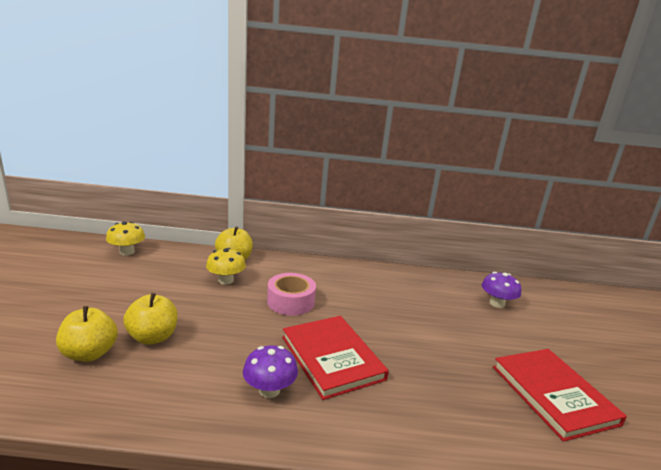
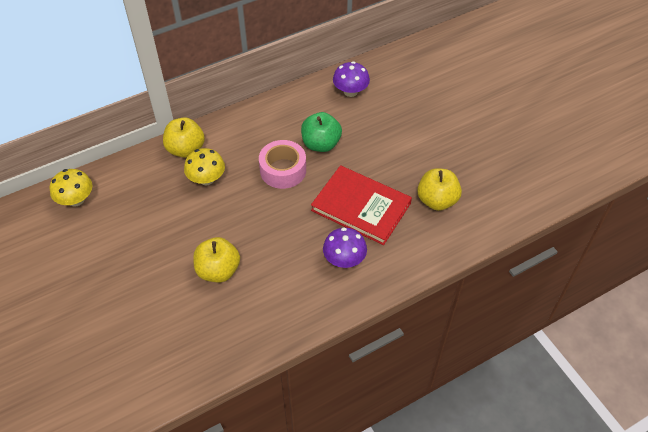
camera: 30 degrees left, 30 degrees up
yellow apple [56,306,118,362] -> yellow apple moved to [417,168,462,211]
purple mushroom [482,272,521,308] -> purple mushroom moved to [333,61,370,97]
red book [493,349,627,442] -> none
none -> green apple [301,112,342,152]

